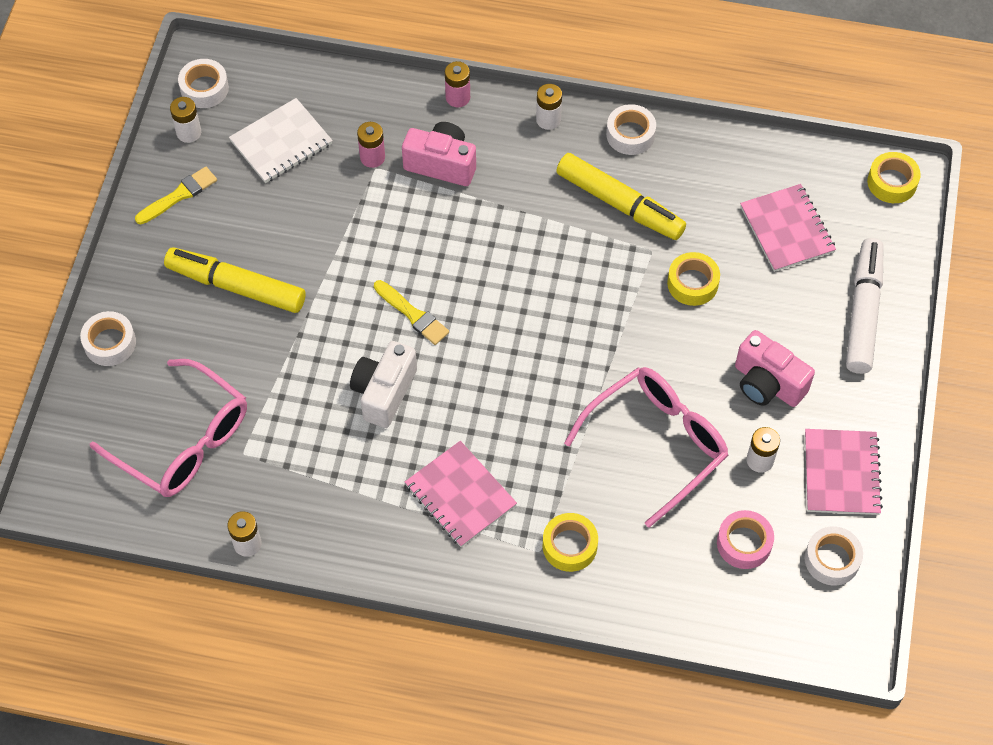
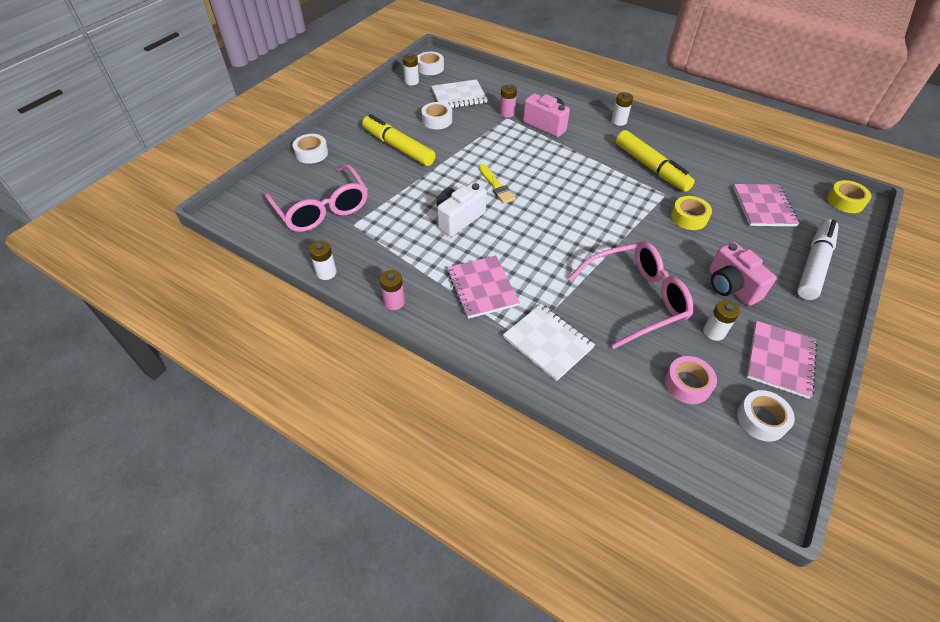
camera: 20 degrees right, 10 degrees down
yellow brush [135,167,217,224] -> none
pink battery [445,61,470,107] -> pink battery moved to [380,270,405,310]
yellow tape [543,513,598,572] -> white notebook [503,304,595,381]
white tape [606,104,656,155] -> white tape moved to [422,102,452,129]

